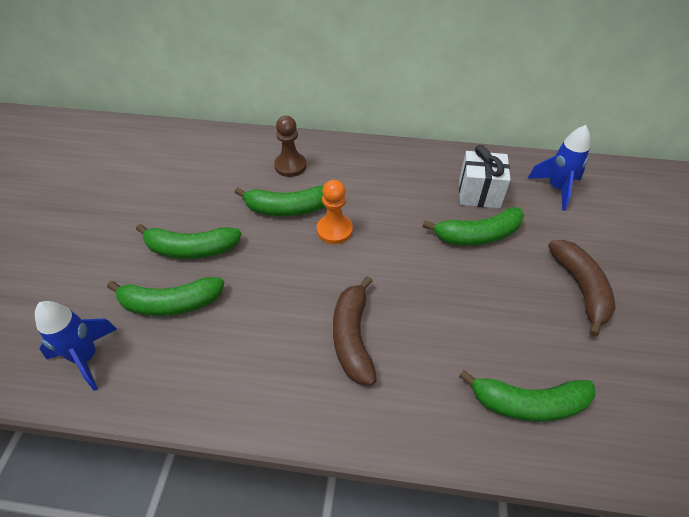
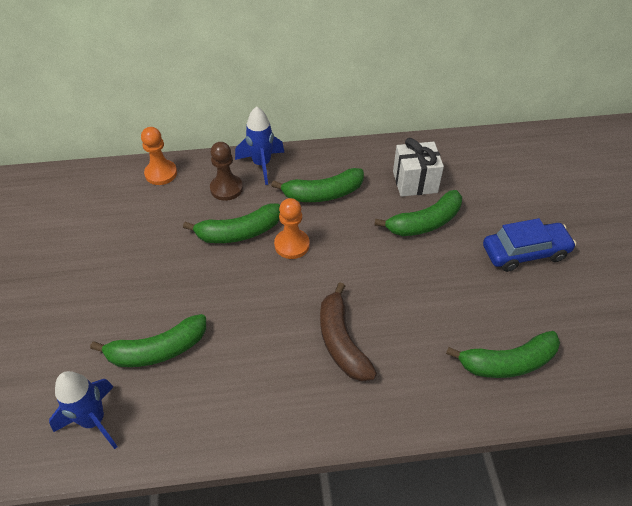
camera: 15 degrees left, 0 degrees up
green banana [136,224,241,259] -> green banana moved to [271,168,364,202]
blue rocket [527,125,590,211] -> blue rocket moved to [235,106,285,185]
brown banana [548,240,616,337] -> blue car [483,218,576,272]
none -> orange pawn [141,127,177,185]

